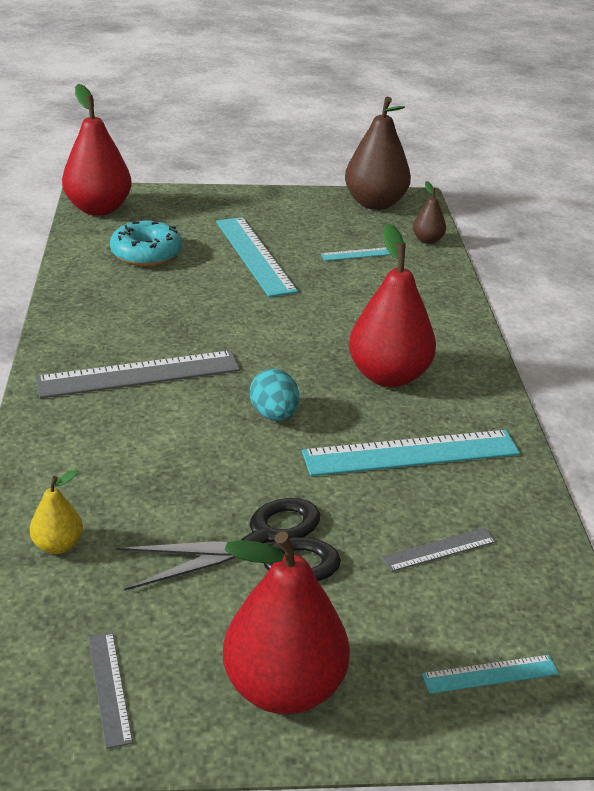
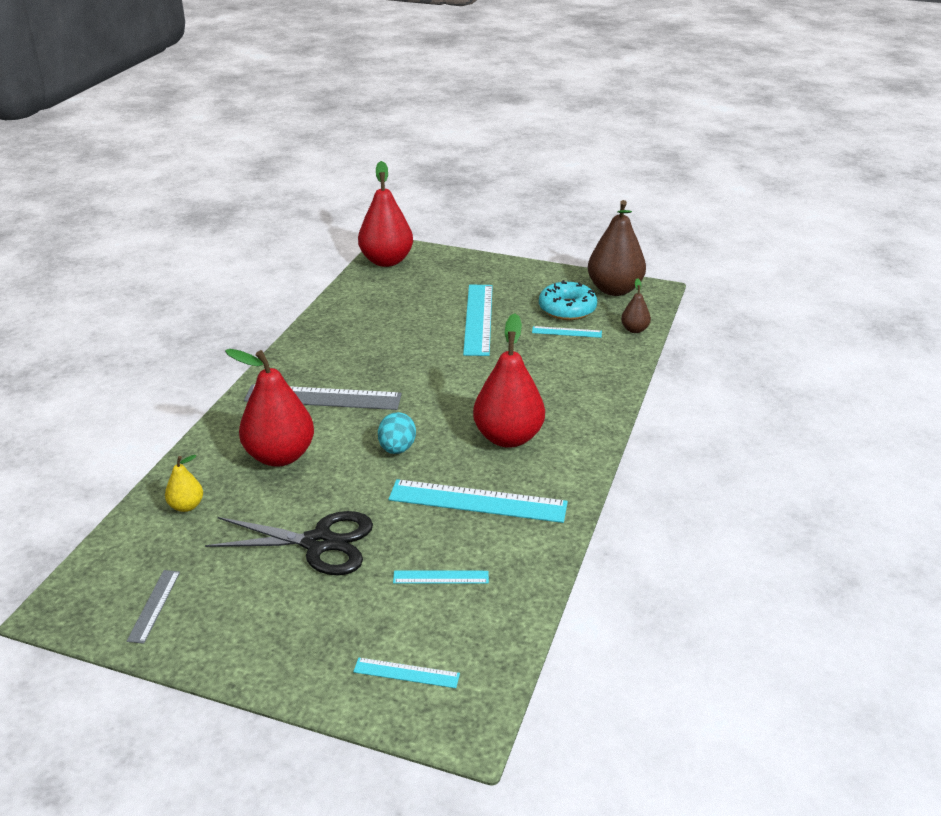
camera: 25 degrees right, 0 degrees up
turquoise donut [110,219,182,266] -> turquoise donut moved to [539,280,597,320]
red pear [223,531,350,714] -> red pear moved to [225,349,314,467]
grey ruler [382,528,496,572] -> turquoise ruler [393,571,489,584]

